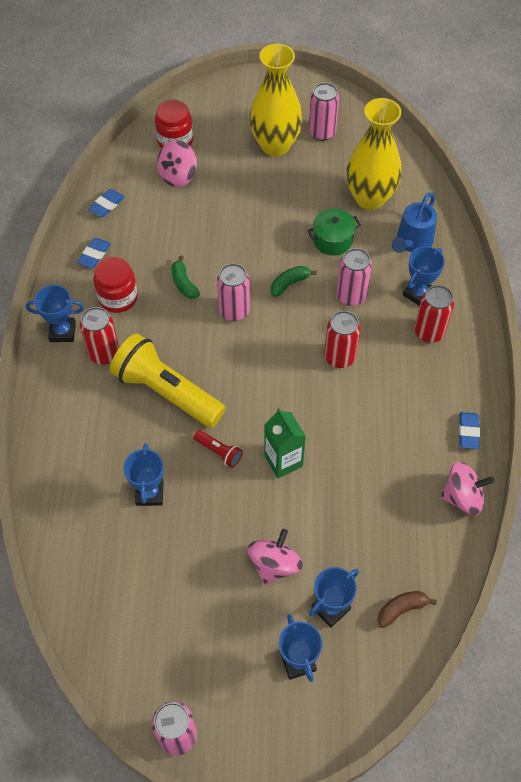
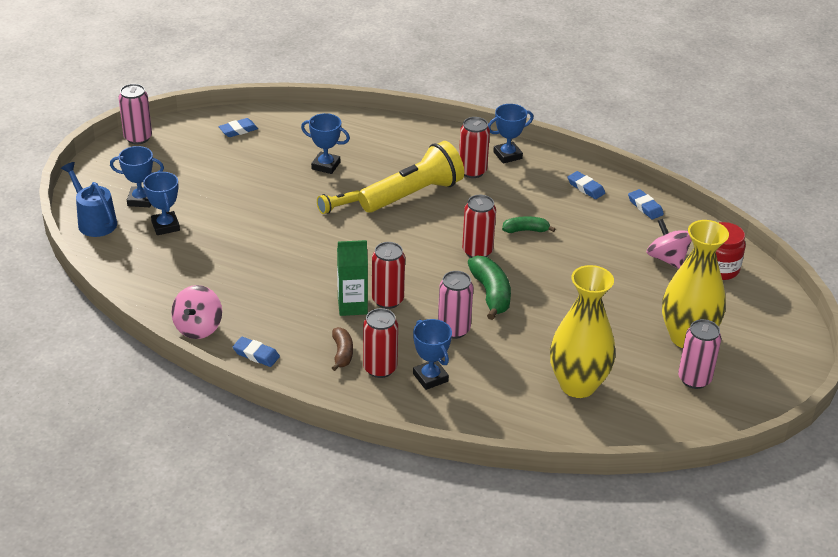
camera: 110 degrees right, 20 degrees down
blue trophy [26,285,84,342] -> blue trophy turned 45 degrees clockwise [488,104,534,164]
red jar [94,257,138,313] -> none
red flashlight [194,430,243,468] -> yellow flashlight [317,190,360,214]
pink can [217,263,250,321] -> red can [462,195,496,258]
pink spinning top [248,529,303,585] -> none
green carton [264,408,306,478] -> green carton moved to [337,240,368,316]
green banana [271,266,317,297] -> green banana [468,255,511,320], size x1.61
green pot [307,208,361,256] -> none
brown banana [377,591,437,628] -> brown banana moved to [332,327,353,371]
blue watering can [392,193,437,253] -> blue watering can moved to [61,162,117,237]
none -> blue eraser [218,118,258,137]

